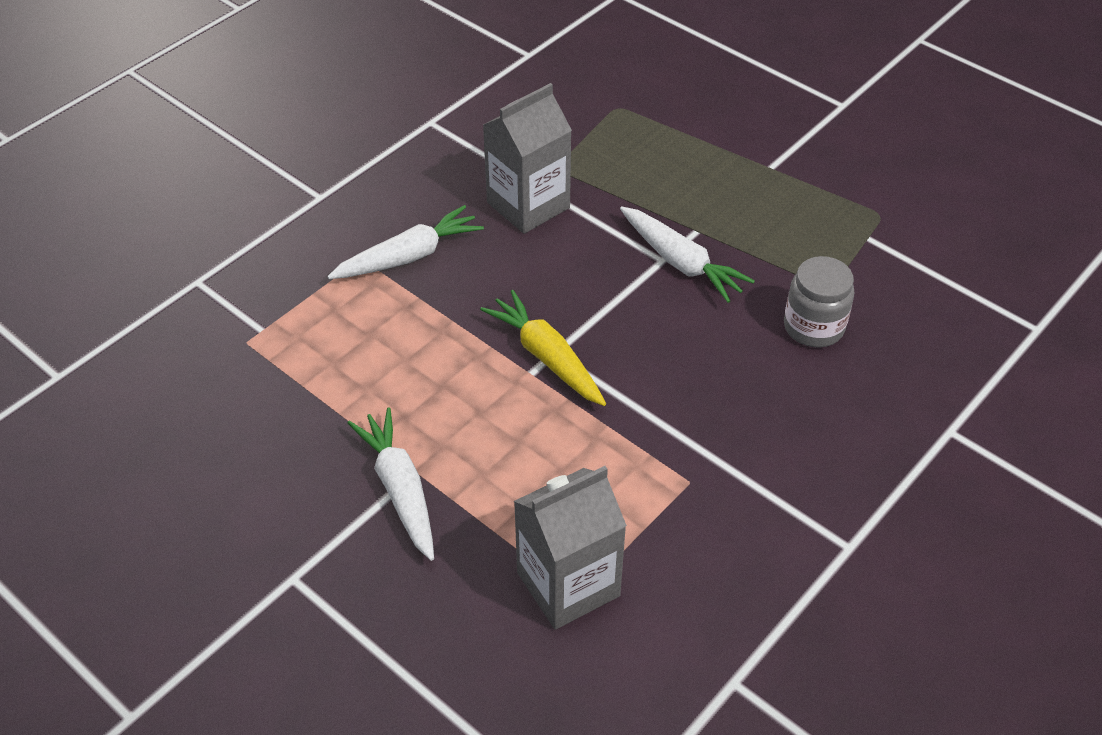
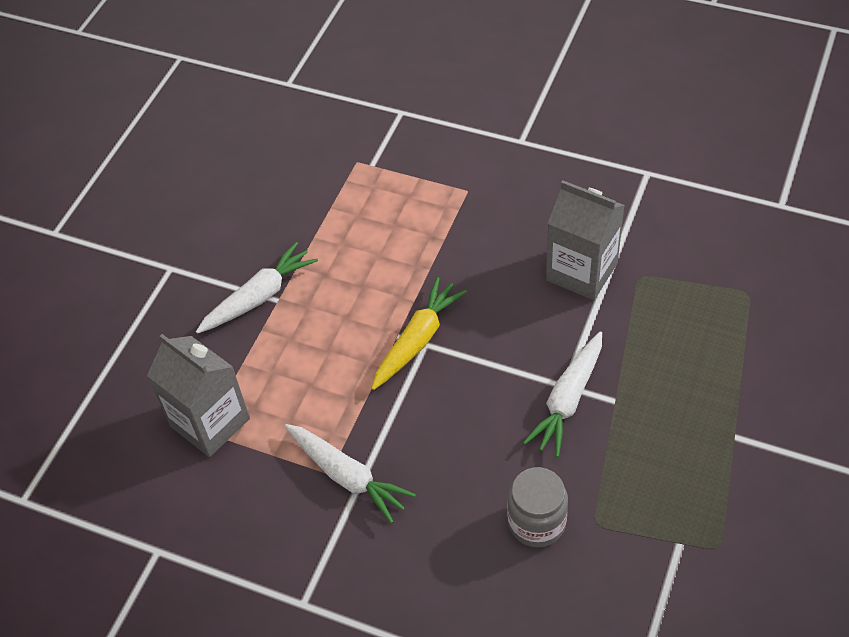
camera: 75 degrees right, 5 degrees up
white carrot [327,205,484,279] -> white carrot moved to [284,424,416,524]

